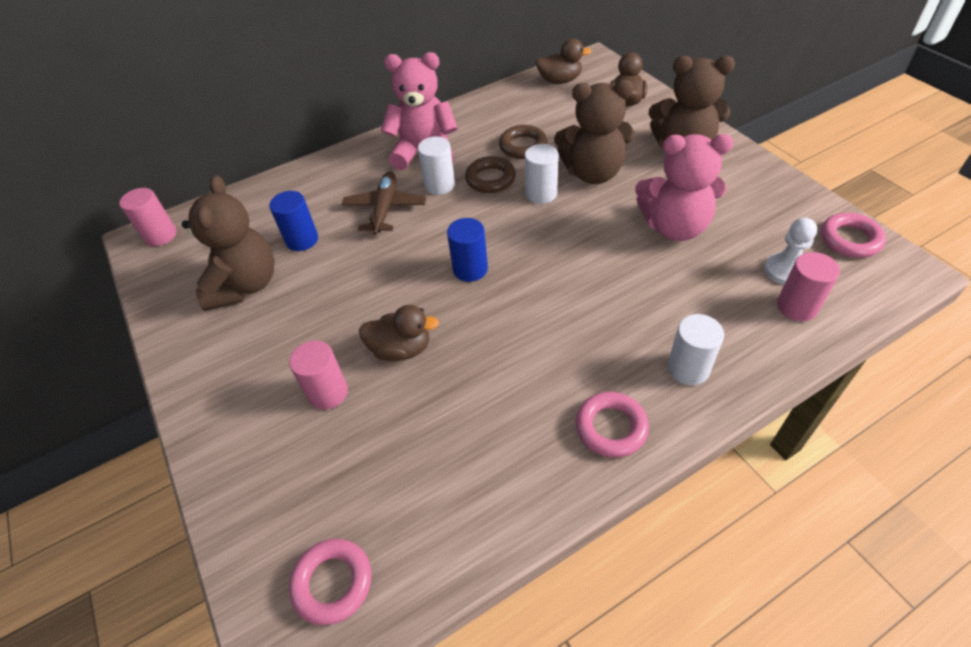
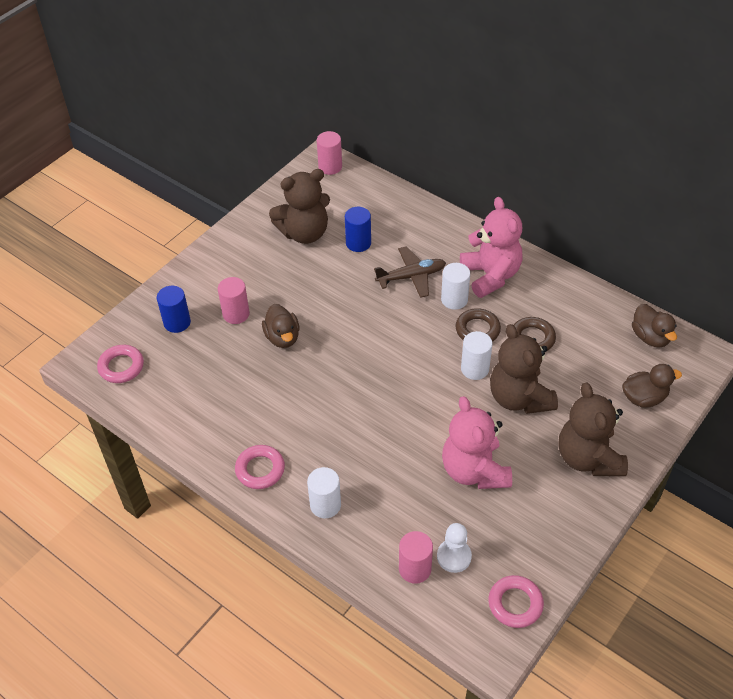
camera: 65 degrees right, 0 degrees up
blue cylinder [447,218,488,282] -> blue cylinder moved to [157,286,191,333]

